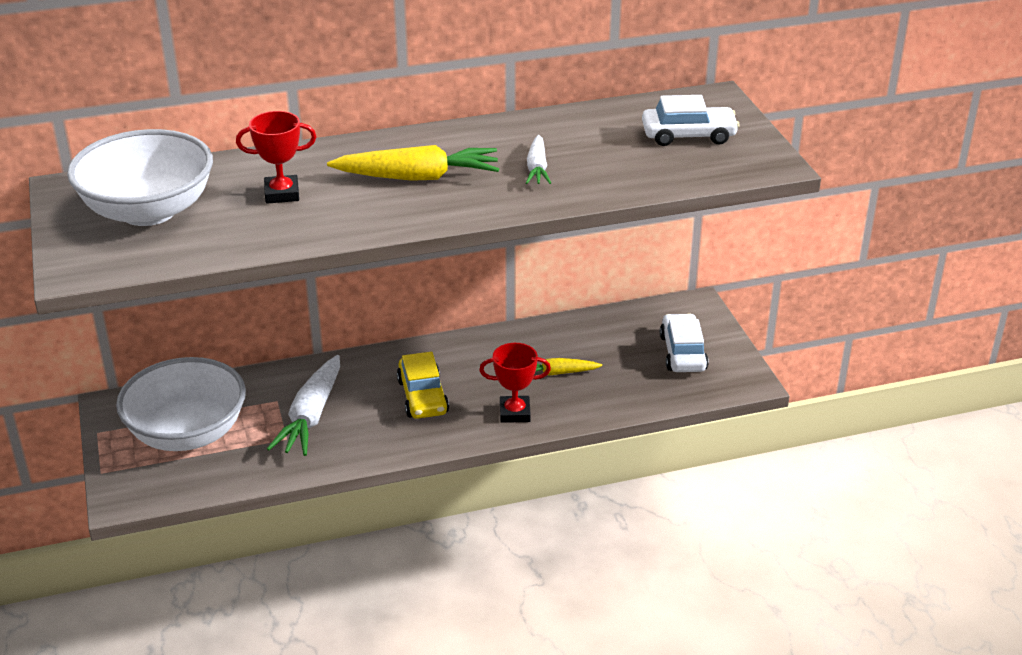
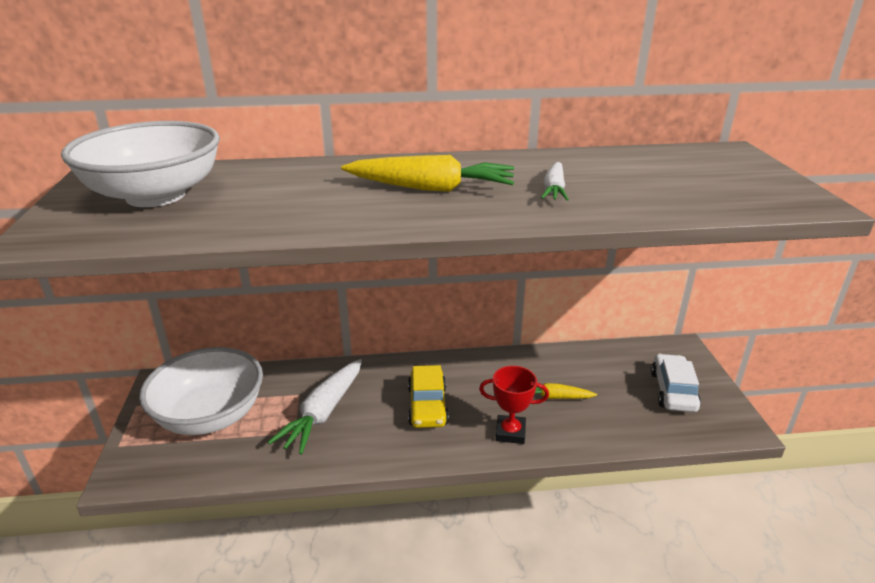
camera: 10 degrees right, 5 degrees down
red trophy [236,111,316,204] -> none
white car [642,95,740,146] -> none

